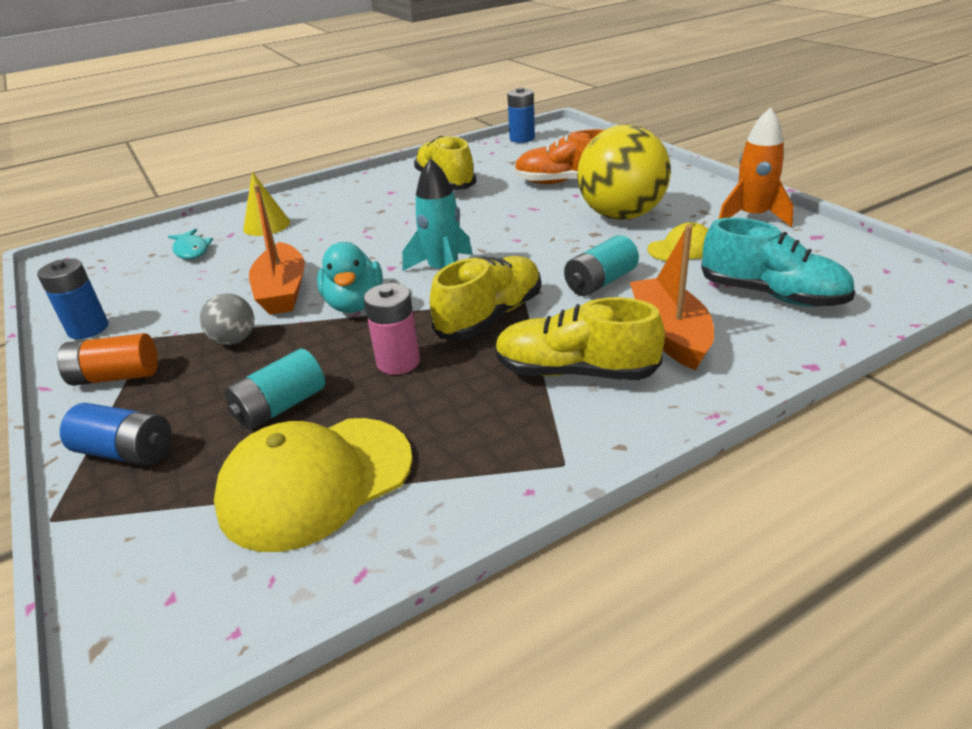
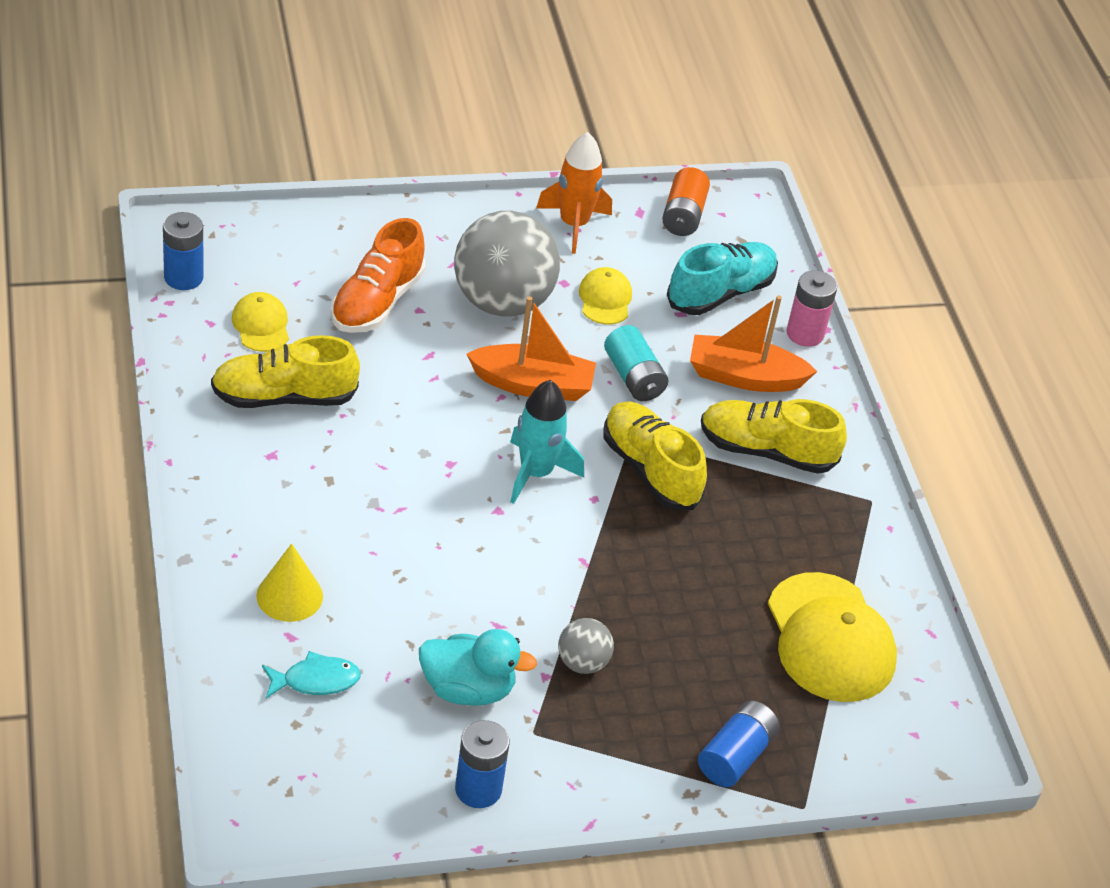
camera: 80 degrees left, 10 degrees up
orange battery [57,333,158,386] -> orange battery moved to [662,167,710,236]
turquoise battery [225,349,325,430] -> none
orange boat [249,185,305,315] -> orange boat moved to [467,296,596,401]
turquoise duck [317,242,383,313] -> turquoise duck moved to [419,629,537,706]
pink battery [363,283,420,375] -> pink battery moved to [786,270,837,347]
yellow shoe [495,297,665,380] -> yellow shoe turned 75 degrees clockwise [701,399,847,474]
yellow ball [577,125,671,220] -> grey ball [454,211,560,317]
none -> yellow cap [232,292,289,352]

